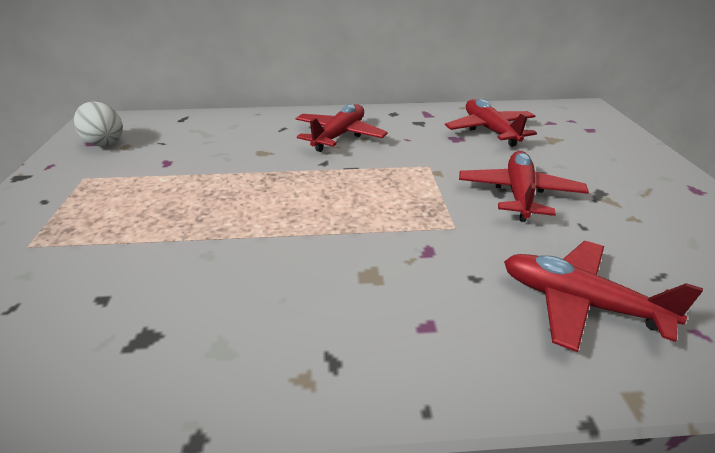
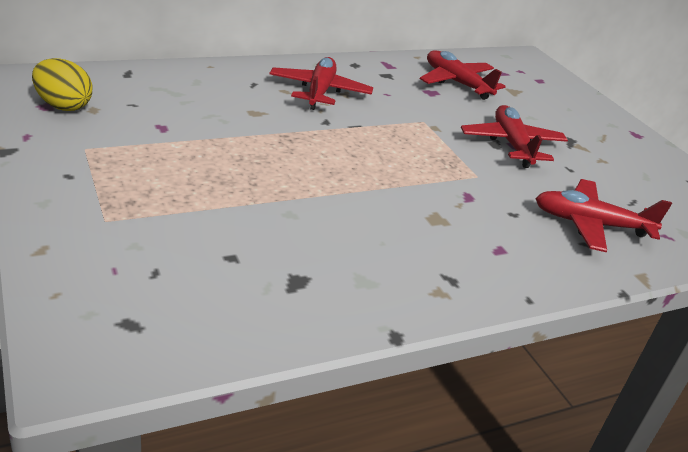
camera: 25 degrees left, 0 degrees up
white egg [74,102,123,147] -> yellow egg [32,58,92,111]

